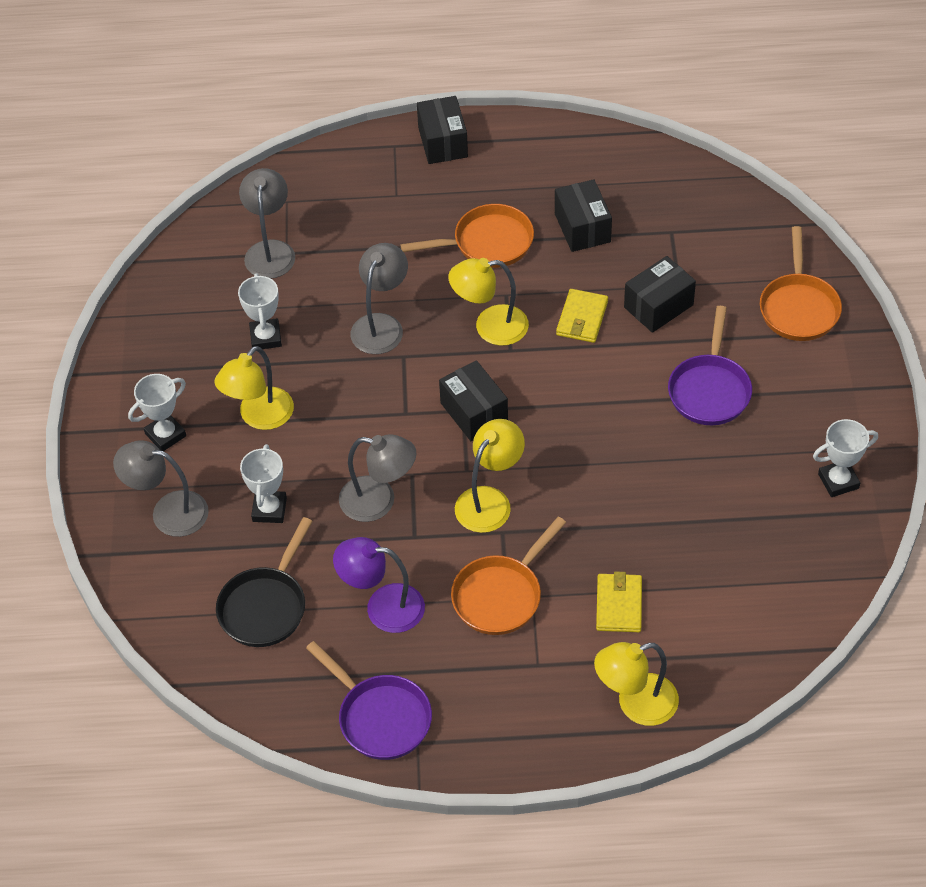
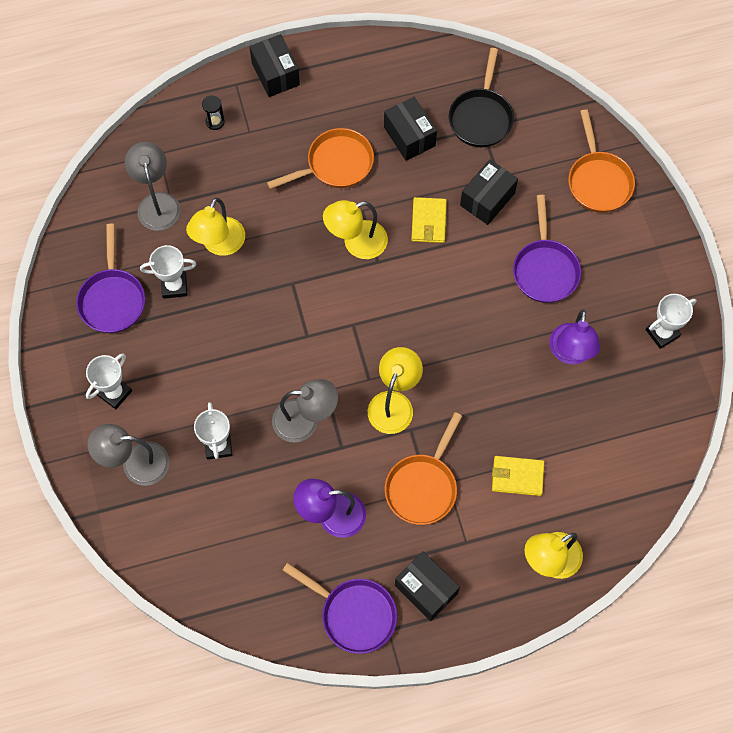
camera: 15 degrees left, 15 degrees up
yellow lamp [214,346,294,430] -> yellow lamp moved to [186,198,245,256]
black pan [216,517,313,647] -> black pan moved to [449,48,514,147]
white trophy [238,273,282,349] -> white trophy turned 75 degrees counterclockwise [140,245,197,299]
grey lamp [351,243,408,354] -> none
black box [439,360,508,441] -> black box moved to [395,551,460,621]
yellow wallet [596,571,642,632] -> yellow wallet turned 75 degrees counterclockwise [492,456,544,496]
none -> purple pan [76,224,145,333]
none -> black hourglass [202,95,225,130]
none -> purple lamp [549,310,600,364]

